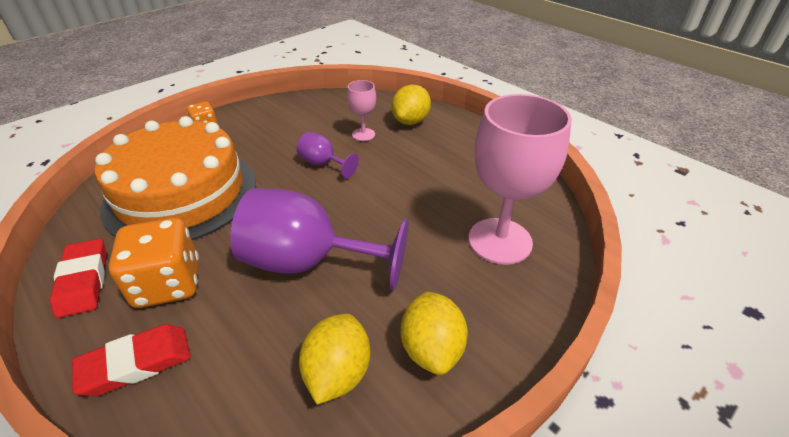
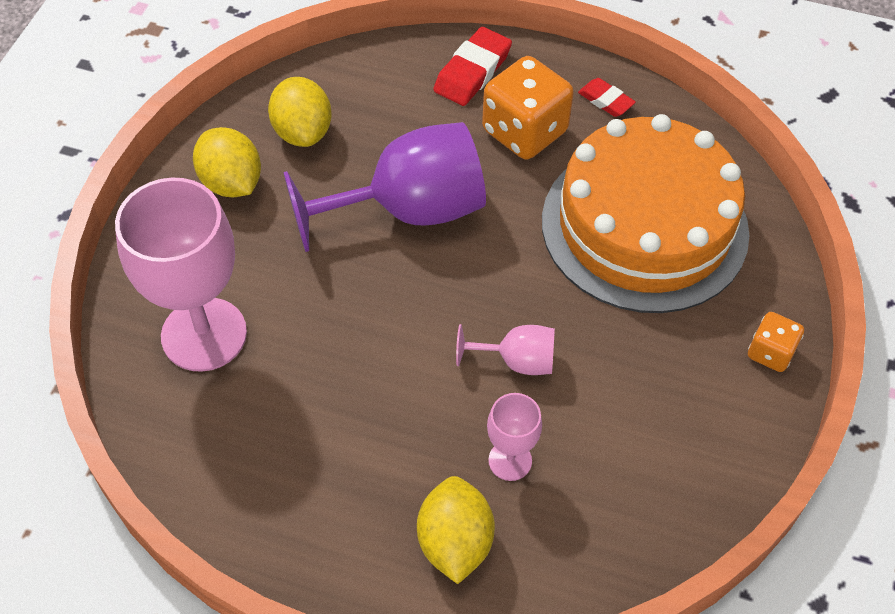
camera: 150 degrees right, 15 degrees up
red eraser [50,238,107,318] -> red eraser [578,78,636,117], size x0.61
purple goblet [296,132,359,179] -> pink goblet [456,324,555,375]

